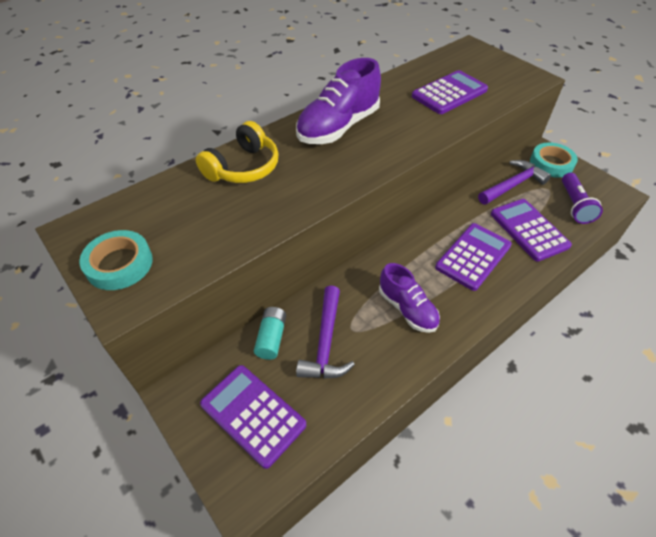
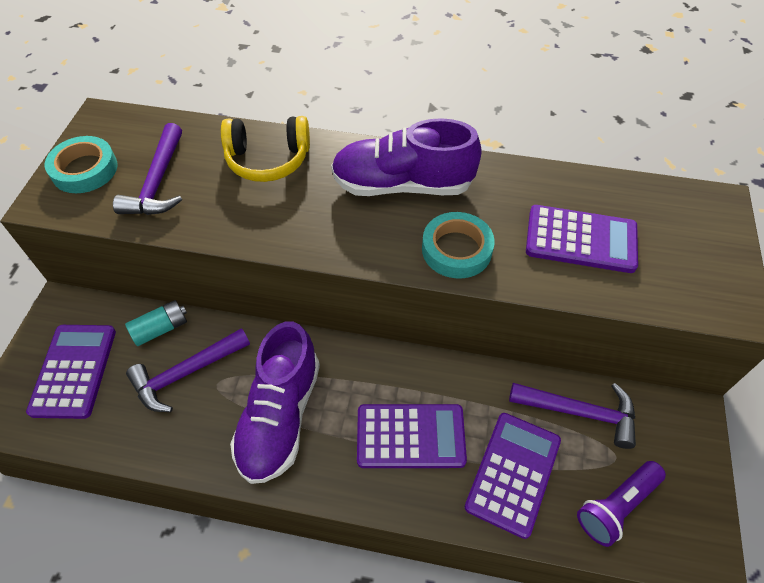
camera: 50 degrees right, 5 degrees up
purple shoe [379,263,440,333] -> purple shoe [230,321,320,484], size x1.56
turquoise tape [530,142,578,178] -> turquoise tape moved to [422,212,495,279]
none -> purple hammer [113,123,182,215]

